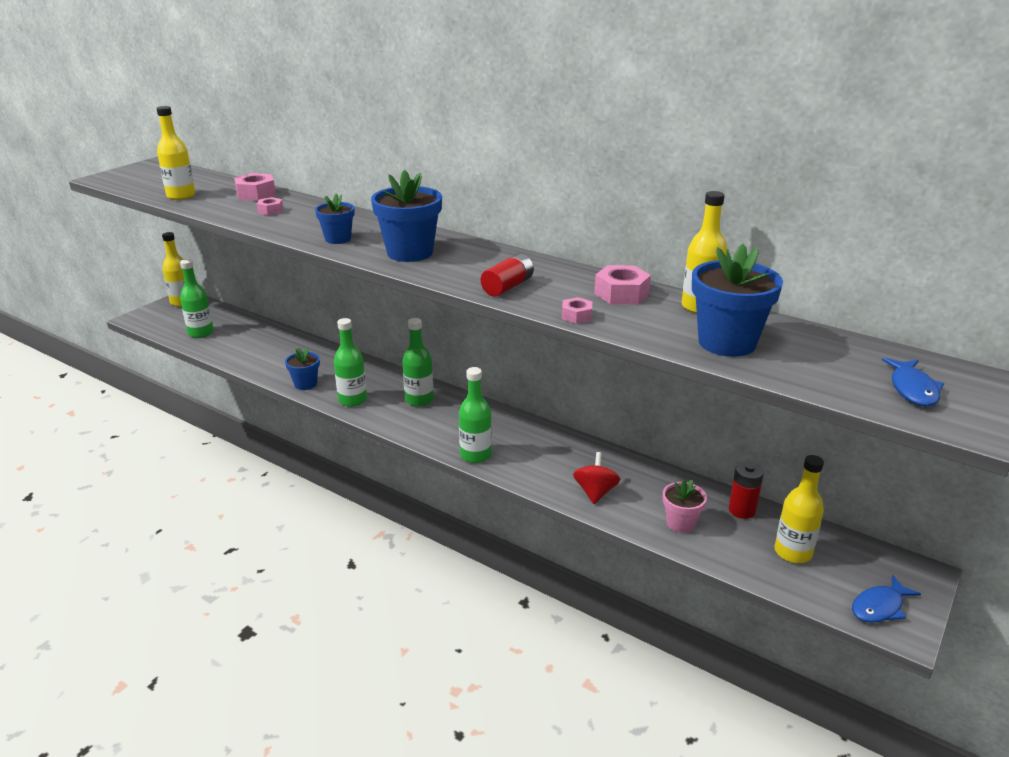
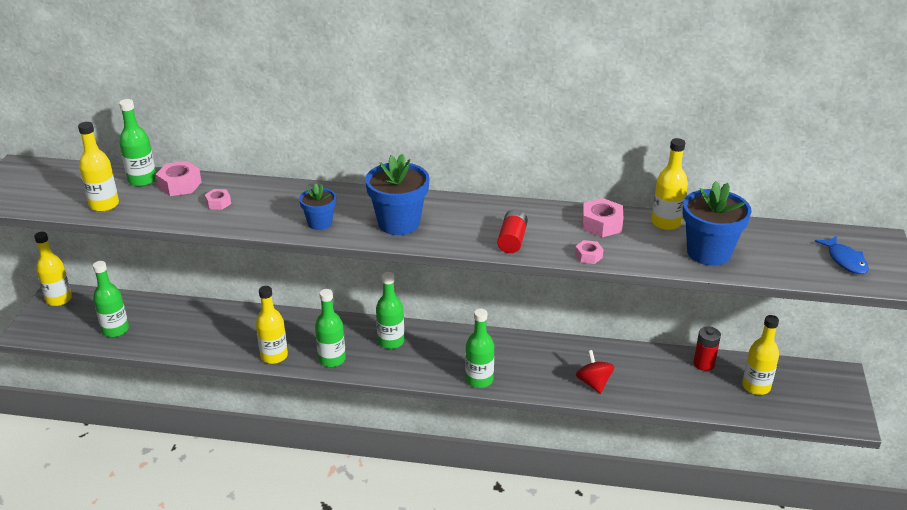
camera: 25 degrees left, 5 degrees up
blue flower pot [285,347,320,390] -> yellow bottle [256,286,288,364]
pink flower pot [663,479,707,533] -> none
blue fish [852,575,921,623] -> none
none -> green bottle [119,99,156,187]

